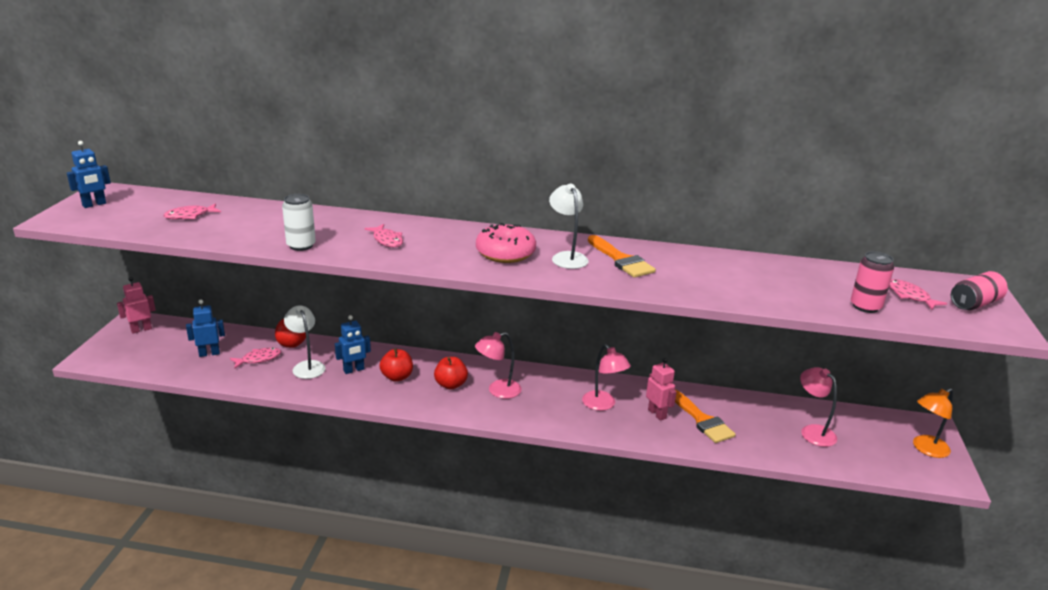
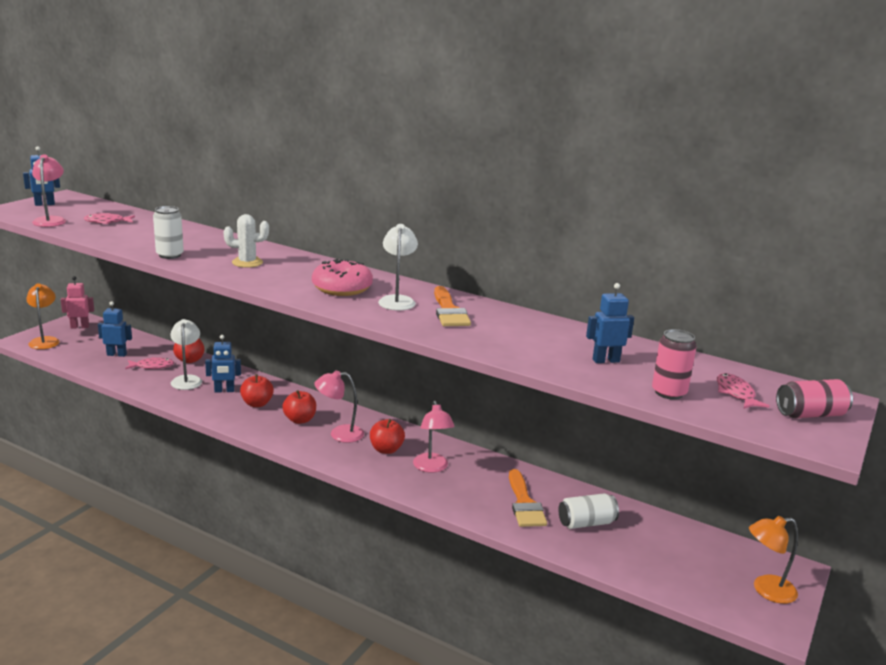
camera: 20 degrees right, 5 degrees down
pink fish [364,224,403,247] -> white cactus [223,214,269,268]
pink robot [646,358,676,421] -> none
pink lamp [800,367,837,447] -> pink lamp moved to [32,154,66,227]
none -> orange lamp [26,283,59,349]
none -> red apple [370,419,405,454]
none -> white can [558,493,619,529]
none -> blue robot [586,283,634,363]

